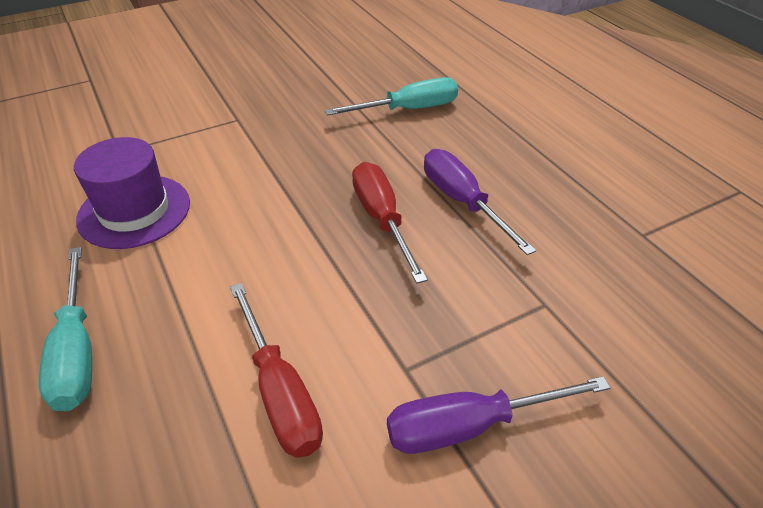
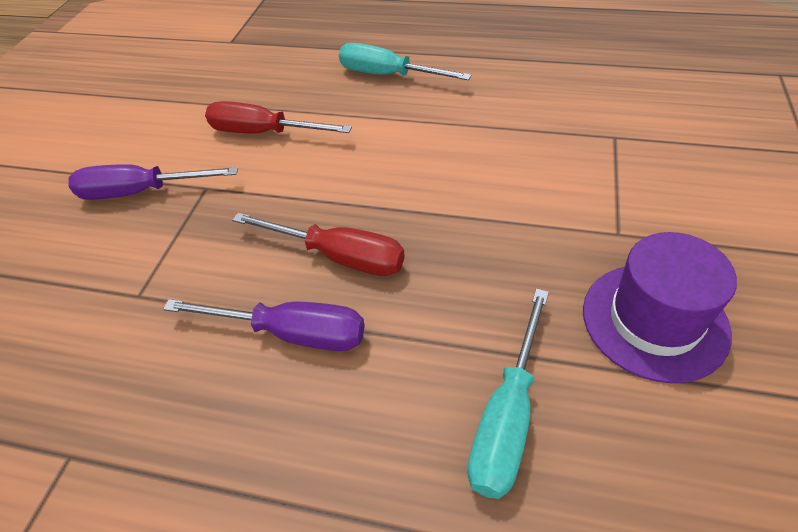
camera: 135 degrees right, 5 degrees up
purple hat [74,137,190,249] -> purple hat moved to [583,232,737,383]
purple screwdriver [387,376,611,454] -> purple screwdriver turned 120 degrees counterclockwise [68,164,238,200]

